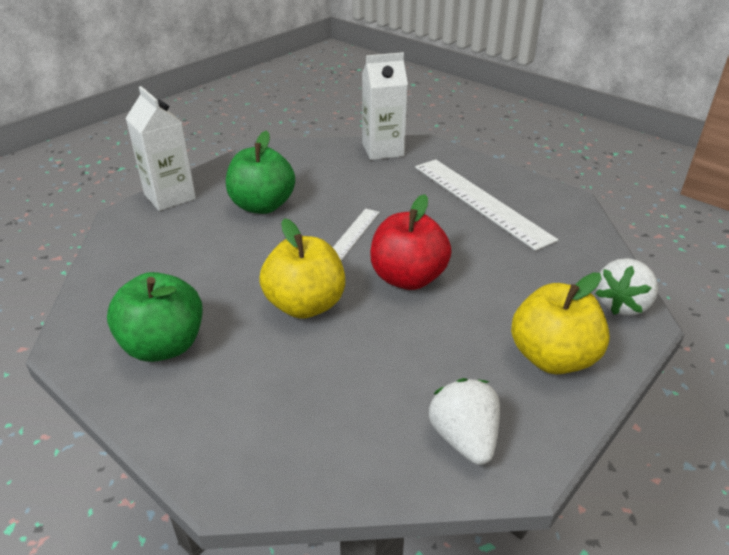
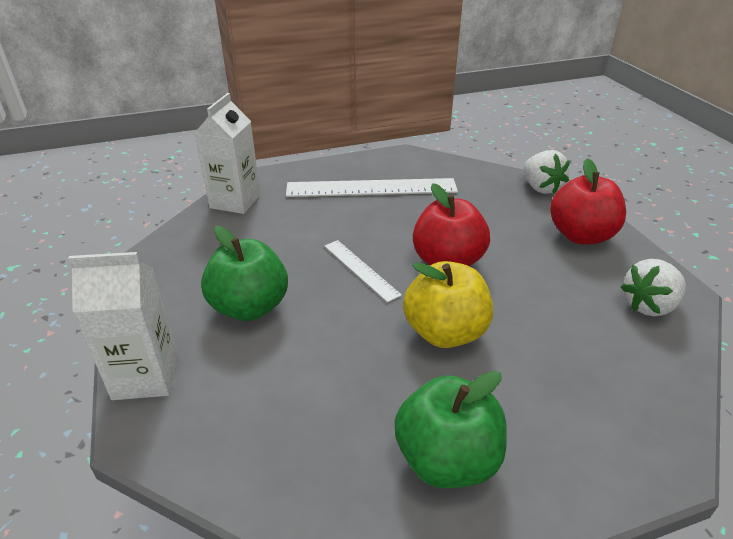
camera: 60 degrees left, 0 degrees up
white strawberry [429,378,500,465] -> white strawberry turned 45 degrees counterclockwise [621,259,686,316]
yellow apple [511,273,610,374] -> red apple [550,158,626,244]

